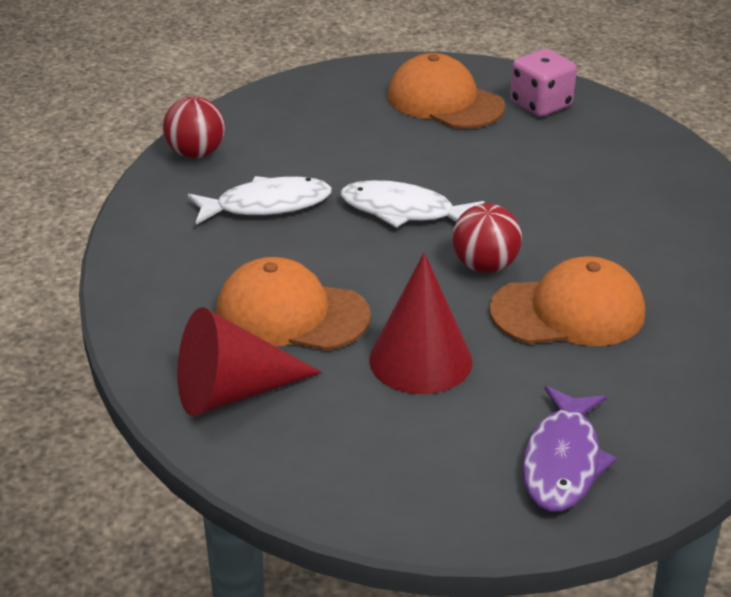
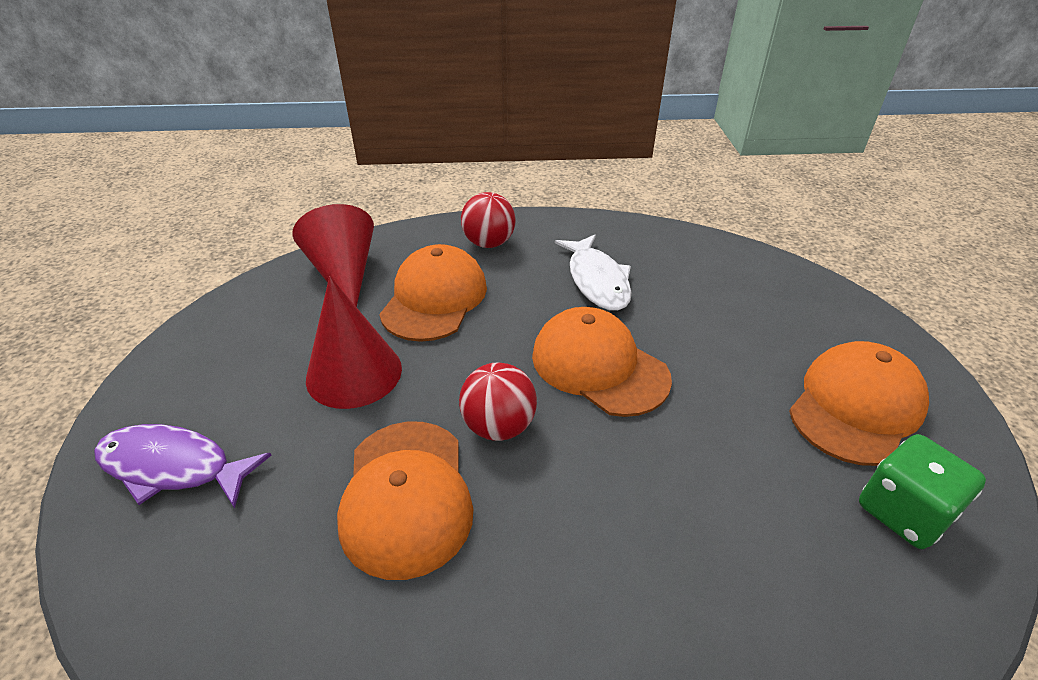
camera: 90 degrees right, 5 degrees up
red ball [163,96,225,158] -> red ball moved to [461,192,516,248]
white fish [341,180,485,228] -> orange cap [532,307,672,417]
pink dice [510,49,577,117] -> green dice [859,434,986,549]

